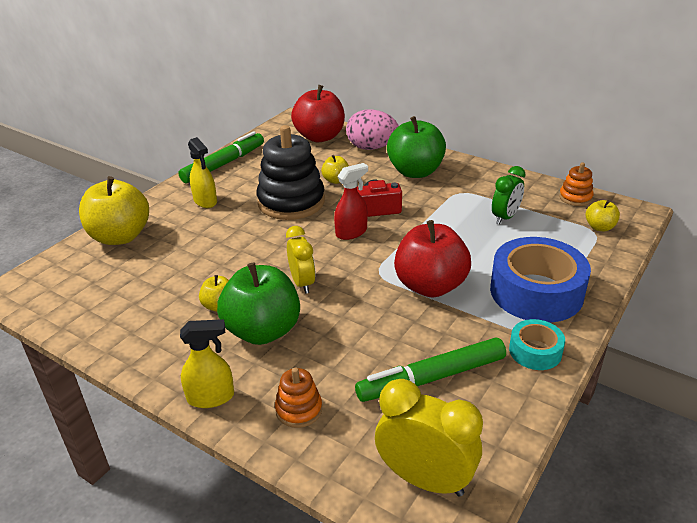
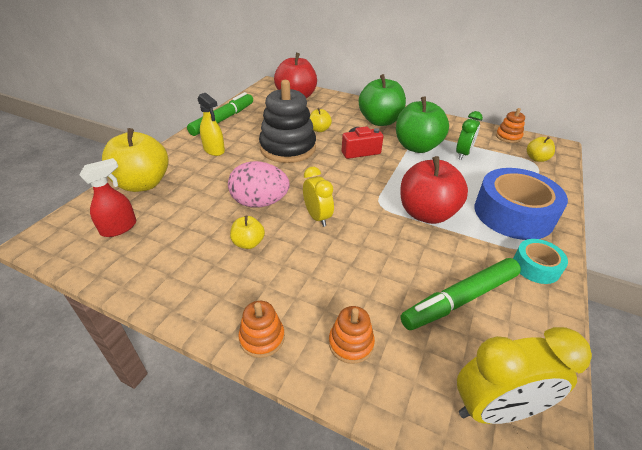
camera: 10 degrees left, 5 degrees up
yellow spray bottle [180,319,234,408] -> orange stacking toy [238,301,285,358]
green apple [217,262,300,345] -> green apple moved to [396,96,449,153]
red spray bottle [334,163,368,240] -> red spray bottle moved to [79,158,136,237]
pink egg [346,109,399,150] -> pink egg moved to [228,161,290,207]
yellow clock [375,379,483,497] -> yellow clock turned 150 degrees clockwise [457,327,592,424]

